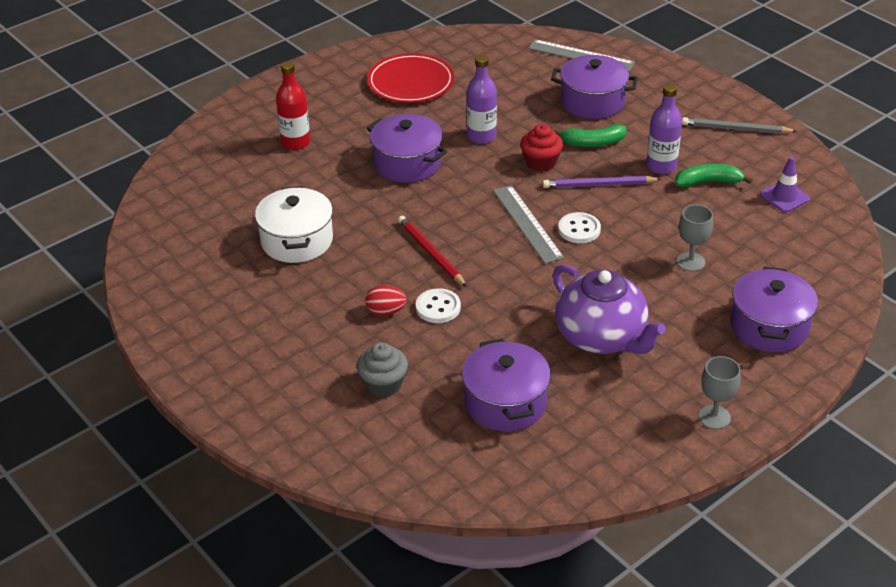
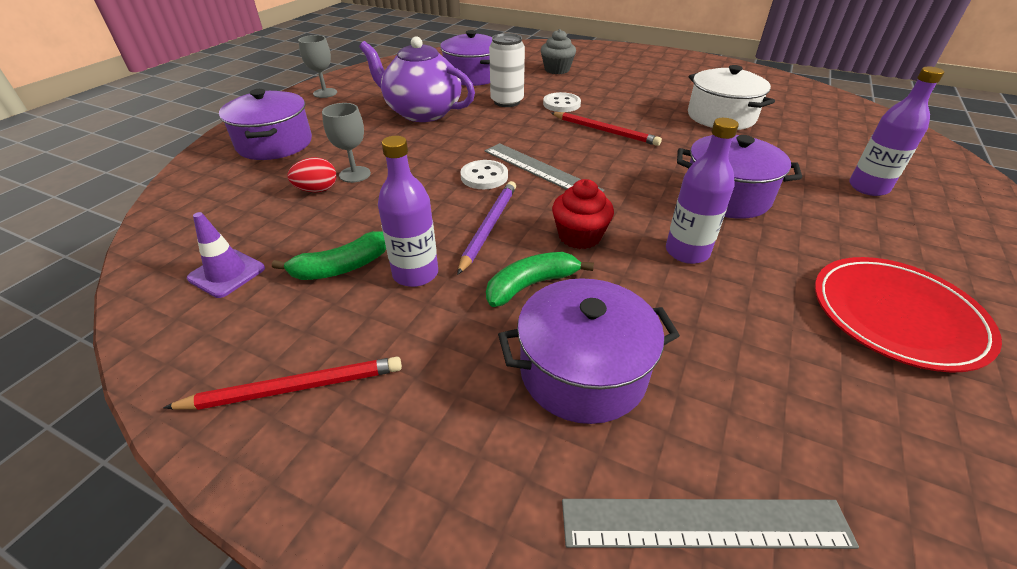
camera: 155 degrees right, 0 degrees up
red bottle [276,61,310,150] -> purple bottle [849,67,945,196]
red egg [366,285,407,316] -> red egg moved to [287,157,336,192]
purple pencil [543,176,661,188] -> purple pencil turned 45 degrees counterclockwise [457,181,516,275]
grey pencil [682,117,797,134] -> red pencil [163,357,402,410]
none -> white can [489,33,525,107]

